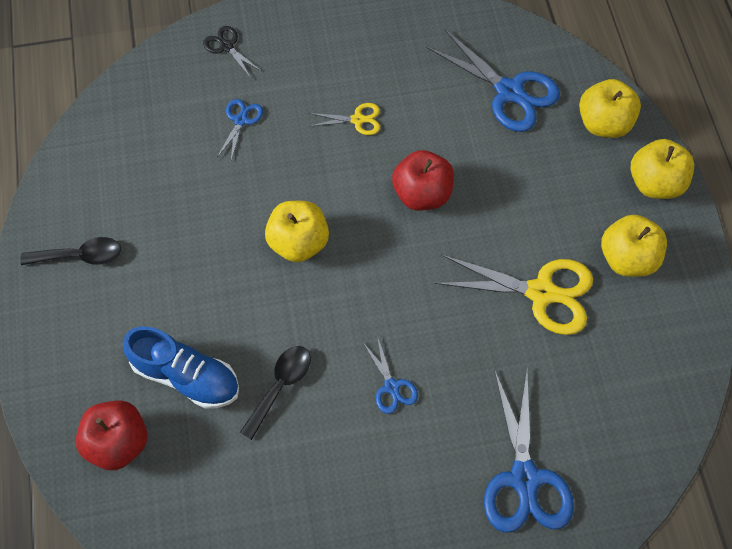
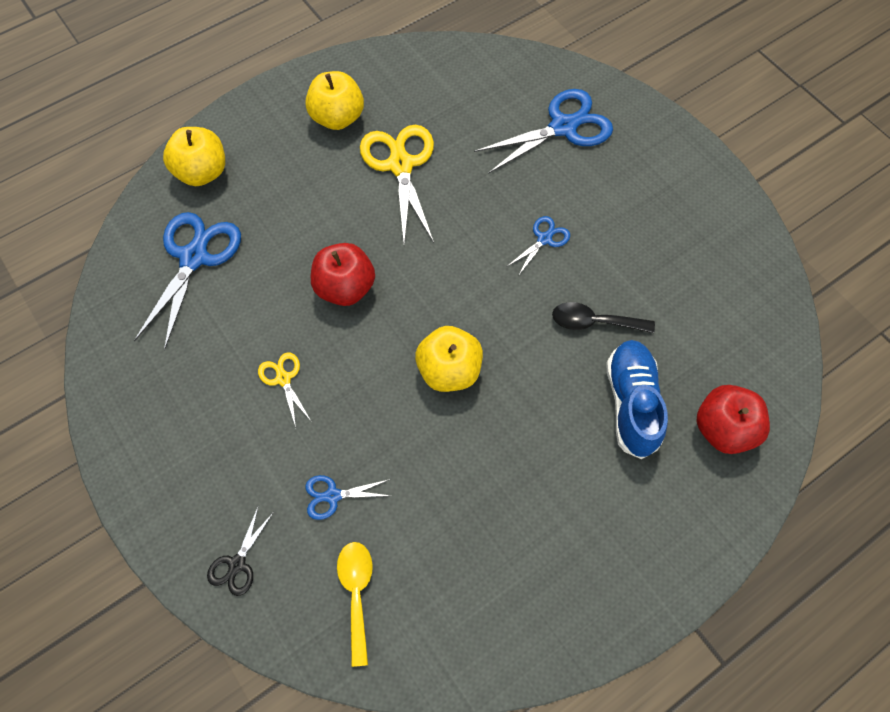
camera: 115 degrees left, 0 degrees up
black spoon [20,237,121,265] -> none
yellow apple [631,139,694,199] -> none
none -> yellow spoon [337,542,373,667]

